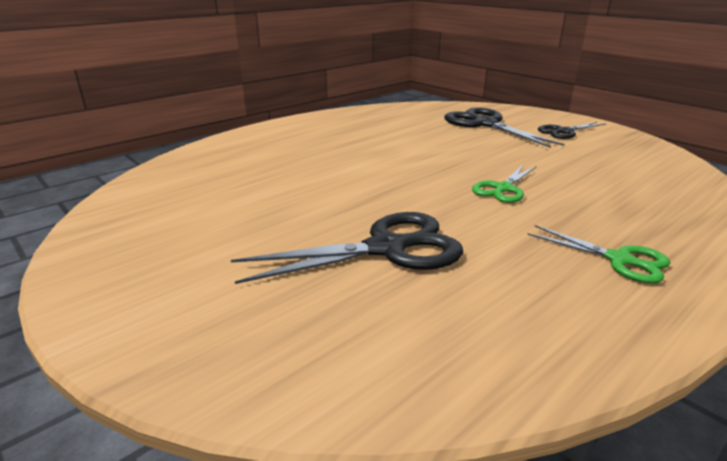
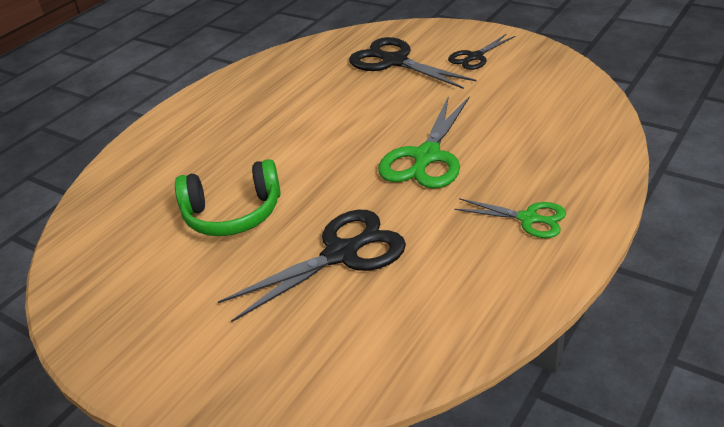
camera: 10 degrees left, 10 degrees up
green scissors [472,165,536,203] -> green scissors [378,95,470,189], size x1.70
none -> green headphones [175,159,281,236]

